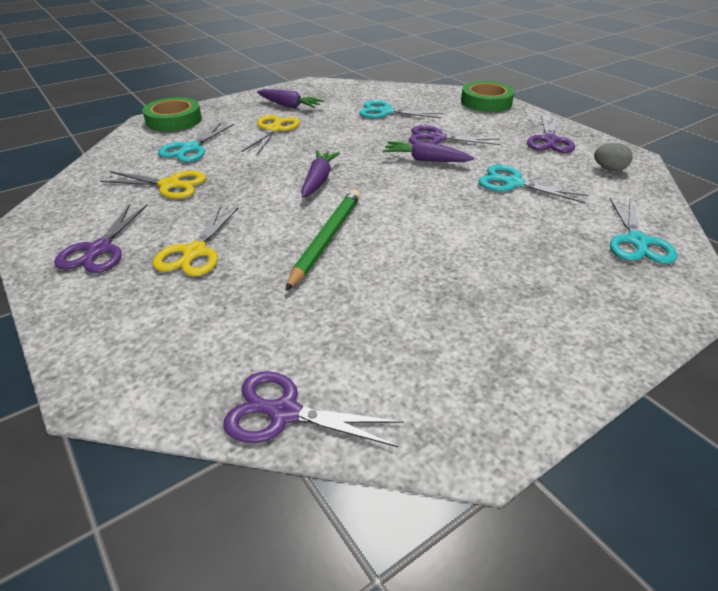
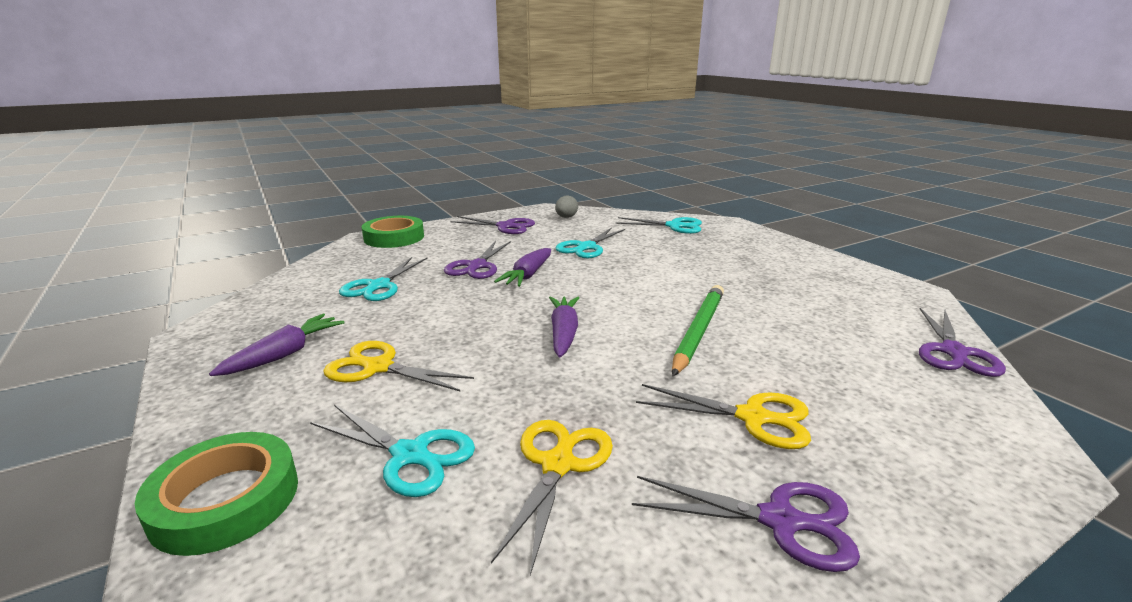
camera: 85 degrees left, 15 degrees down
green pencil [285,189,360,291] -> green pencil turned 90 degrees clockwise [672,285,724,376]
purple carrot [301,150,340,198] -> purple carrot turned 75 degrees clockwise [549,296,579,357]

